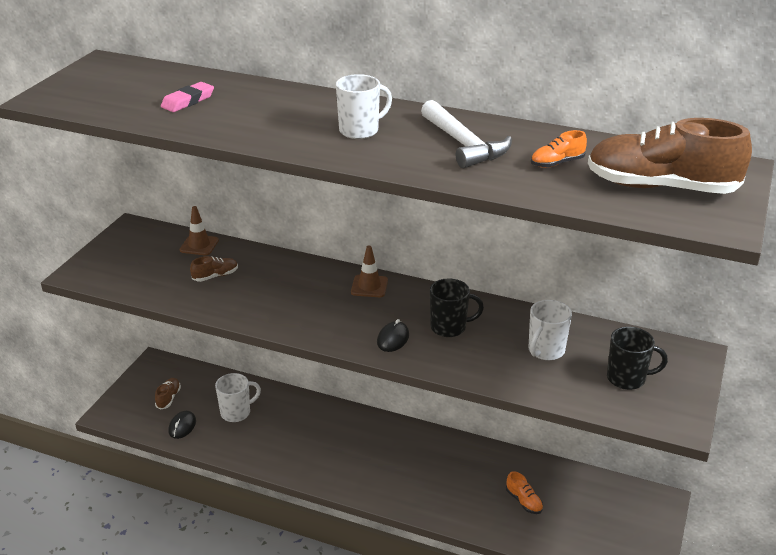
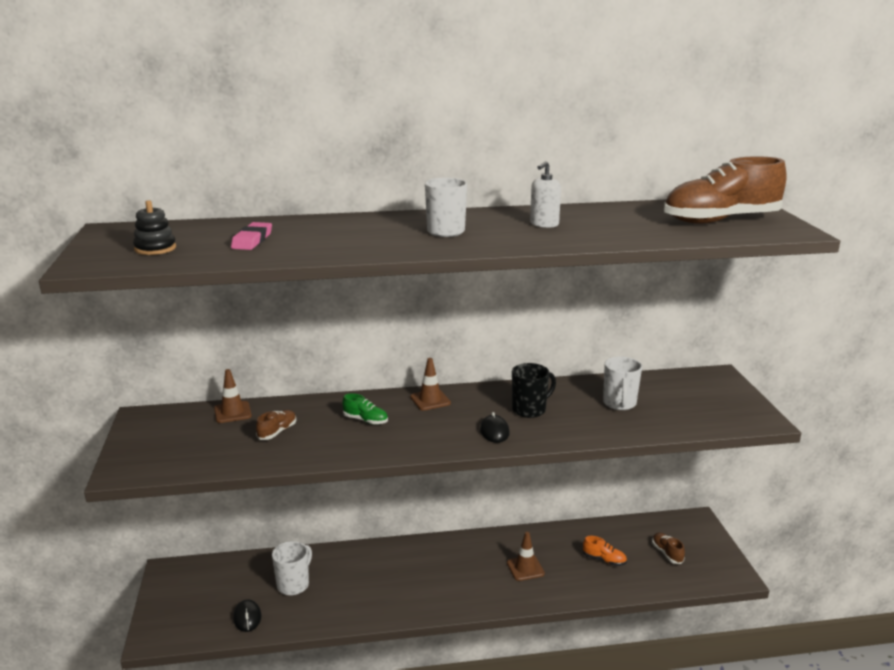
camera: 30 degrees left, 10 degrees down
brown shoe [155,378,181,410] -> brown shoe moved to [652,533,685,564]
white hammer [421,100,512,168] -> white soap dispenser [530,161,561,228]
orange shoe [531,130,587,168] -> none
black mug [607,327,668,390] -> none
none -> black stacking toy [133,200,176,255]
none -> green shoe [342,393,388,425]
none -> brown traffic cone [507,532,545,581]

